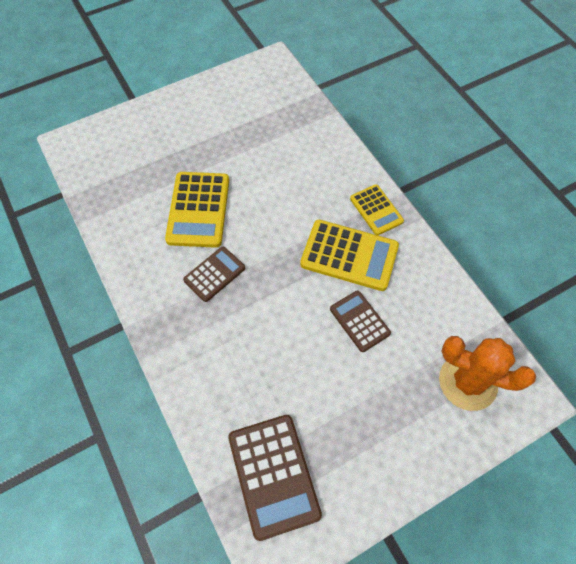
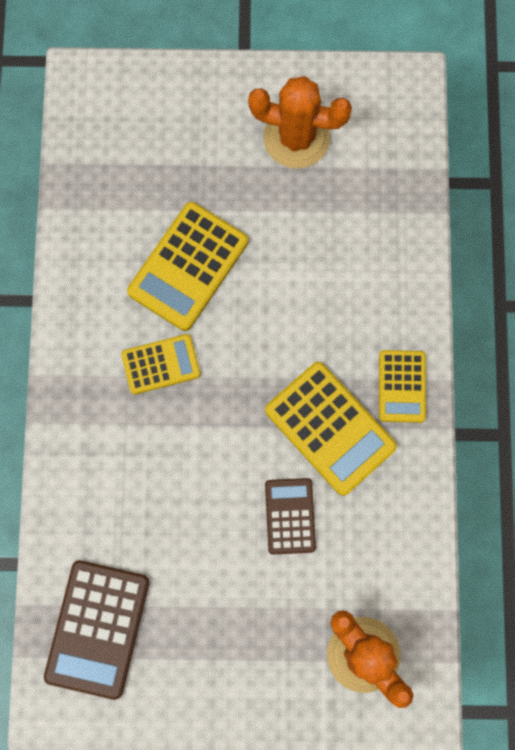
camera: 30 degrees right, 15 degrees up
brown calculator [183,246,245,302] -> yellow calculator [121,334,201,395]
none -> orange cactus [248,76,352,169]

